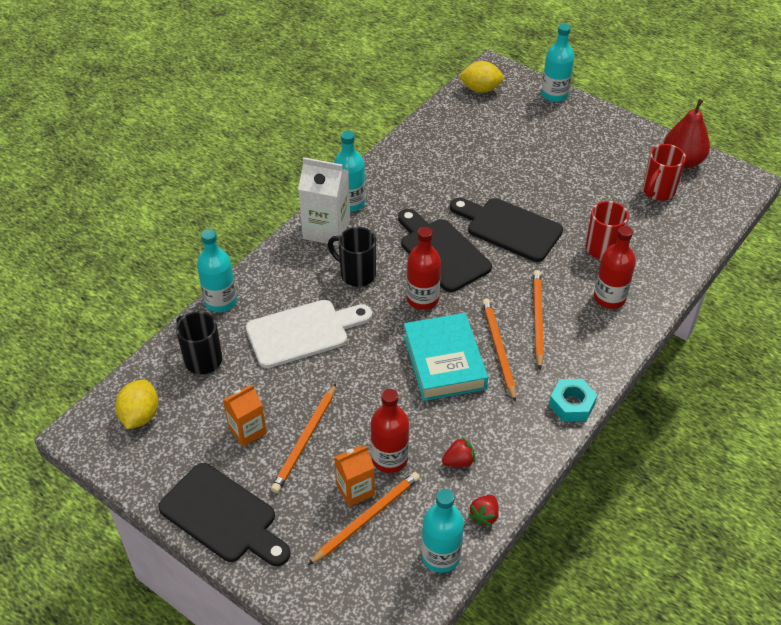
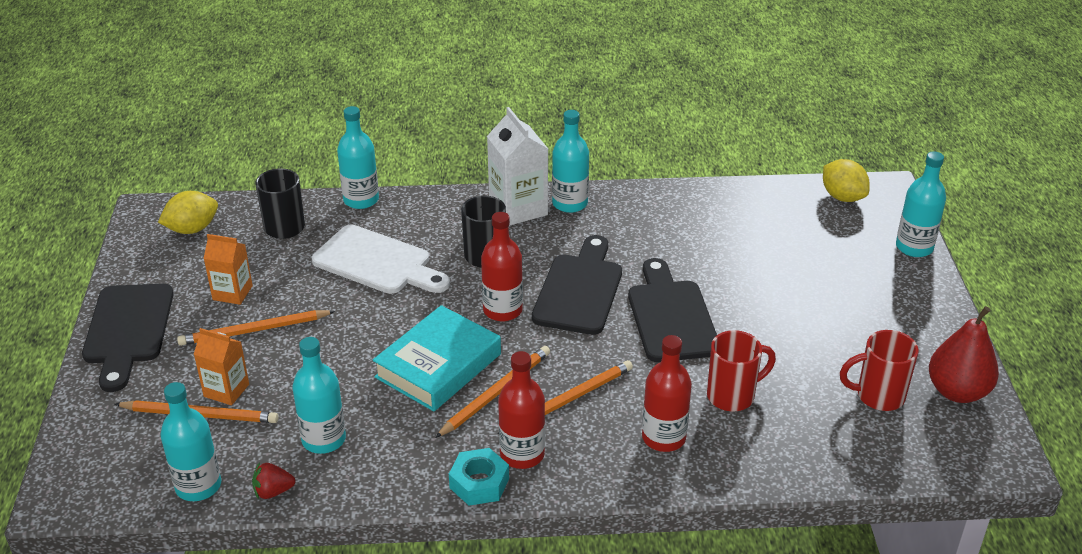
camera: 50 degrees right, 10 degrees down
red bottle [371,389,409,473] -> red bottle moved to [498,351,545,469]
red strawberry [442,437,475,467] -> turquoise bottle [292,337,346,454]

